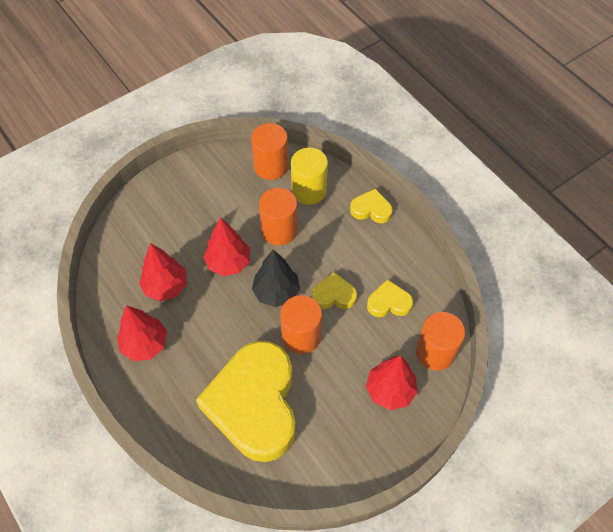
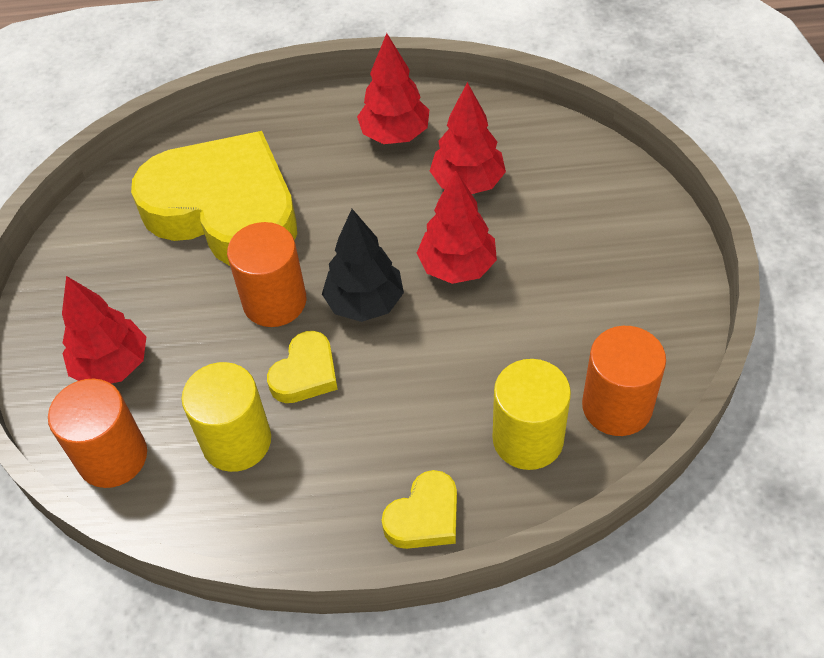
camera: 125 degrees right, 5 degrees down
orange cylinder [259,188,298,245] -> none
yellow heart [367,279,413,317] -> yellow cylinder [182,362,271,472]

